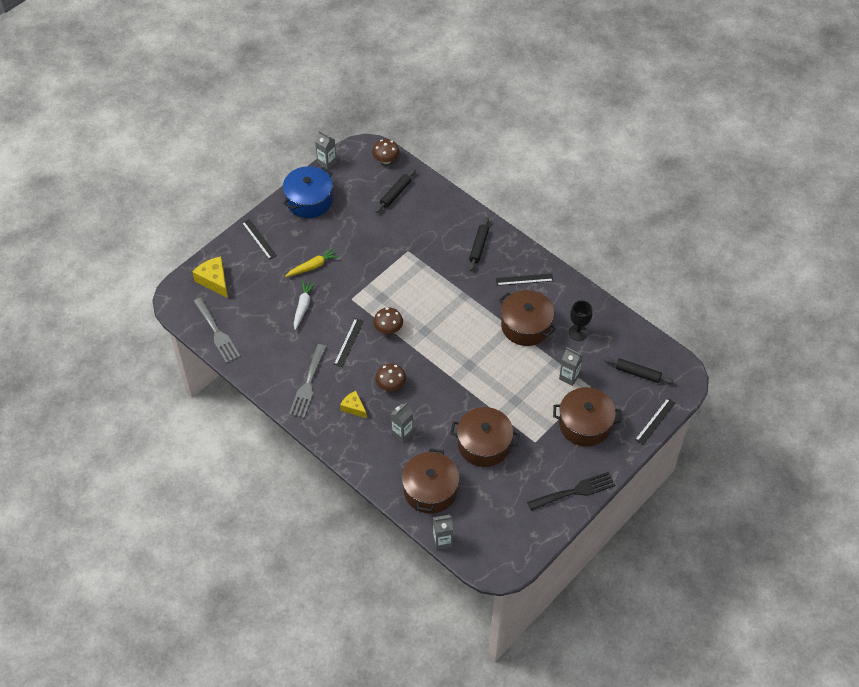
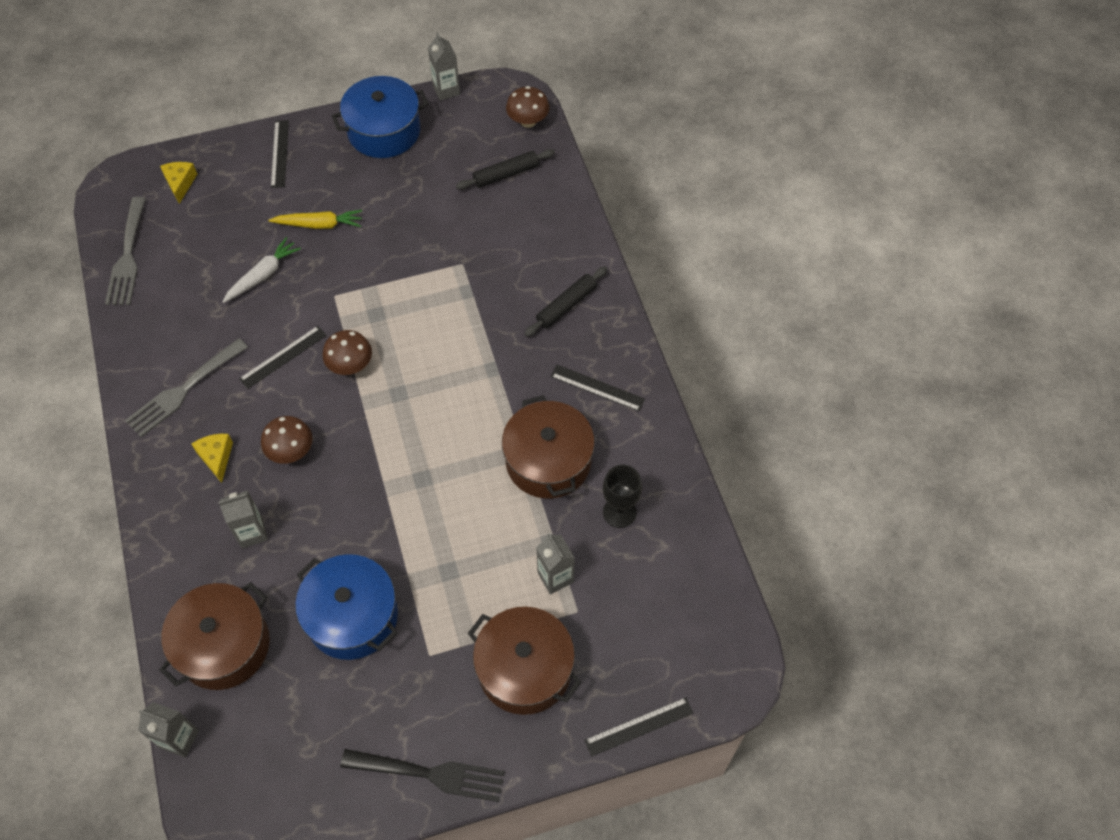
camera: 30 degrees right, 5 degrees up
yellow cheese [193,256,228,298] -> yellow cheese [160,162,197,204], size x0.65
brown pot [450,407,520,467] -> blue pot [295,554,398,660]
black rolling pin [604,357,674,384] -> none

